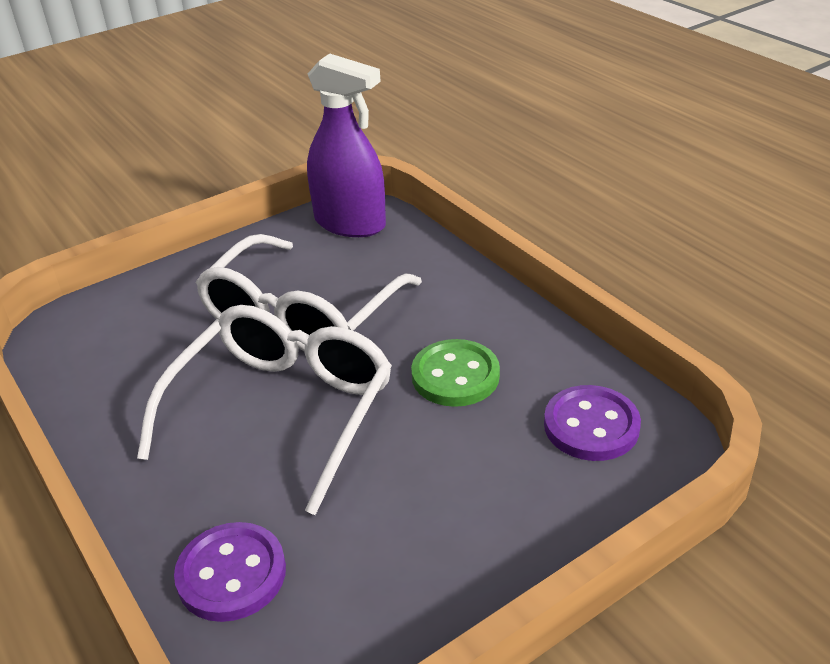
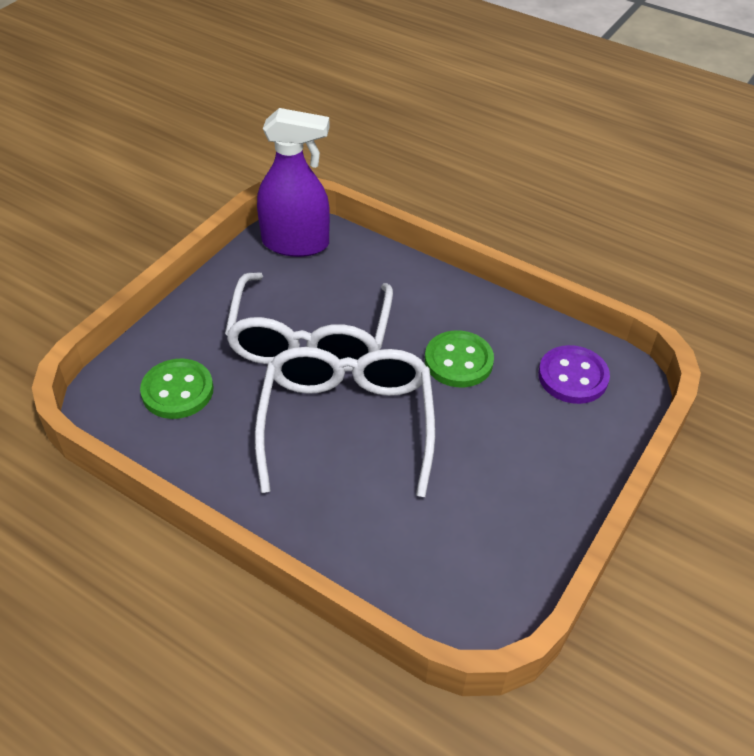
camera: 25 degrees left, 10 degrees up
purple button [174,522,286,622] -> none
none -> green button [140,359,214,419]

